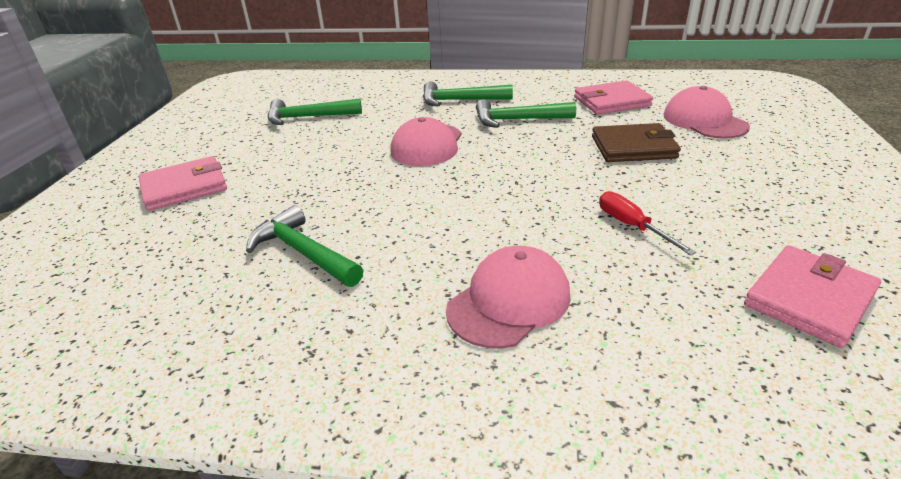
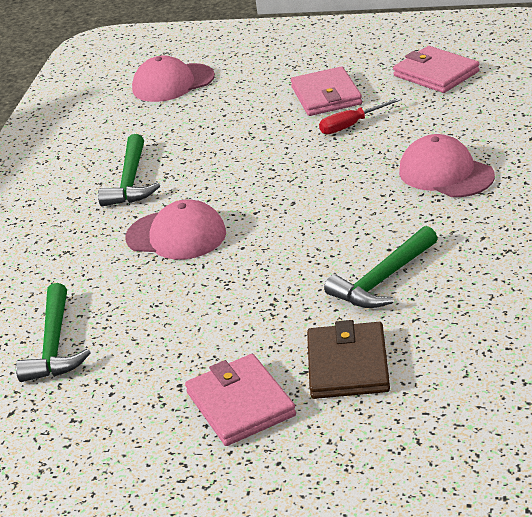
camera: 85 degrees left, 0 degrees up
green hammer [423,81,513,107] -> none
pink wallet [574,80,653,115] -> pink wallet moved to [291,67,362,116]
brown wallet [592,123,681,162] -> brown wallet moved to [307,320,390,399]

